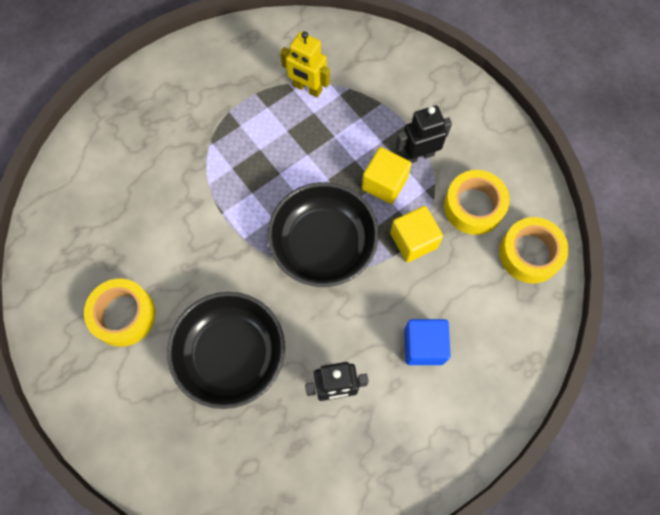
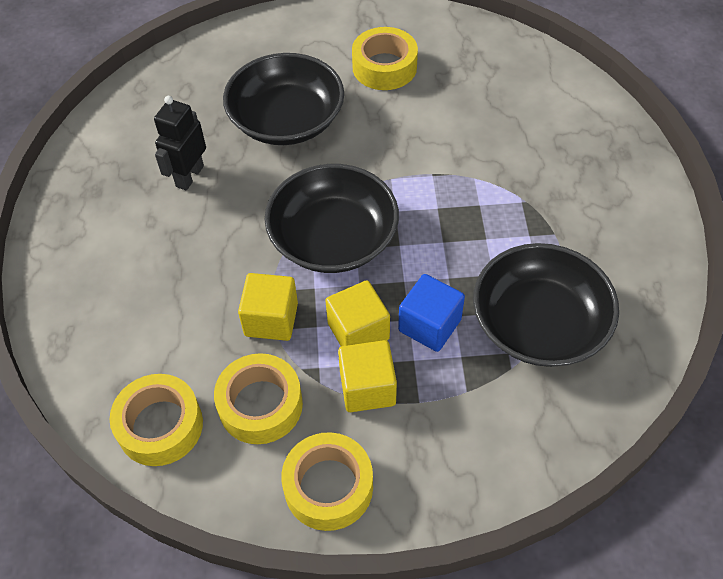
camera: 125 degrees right, 15 degrees down
yellow robot [280,31,330,97] -> black bowl [473,243,619,367]
black robot [396,105,452,163] -> yellow cube [338,340,397,412]
blue cube [404,319,451,365] -> blue cube moved to [398,274,465,352]
none -> yellow tape [281,432,373,531]

